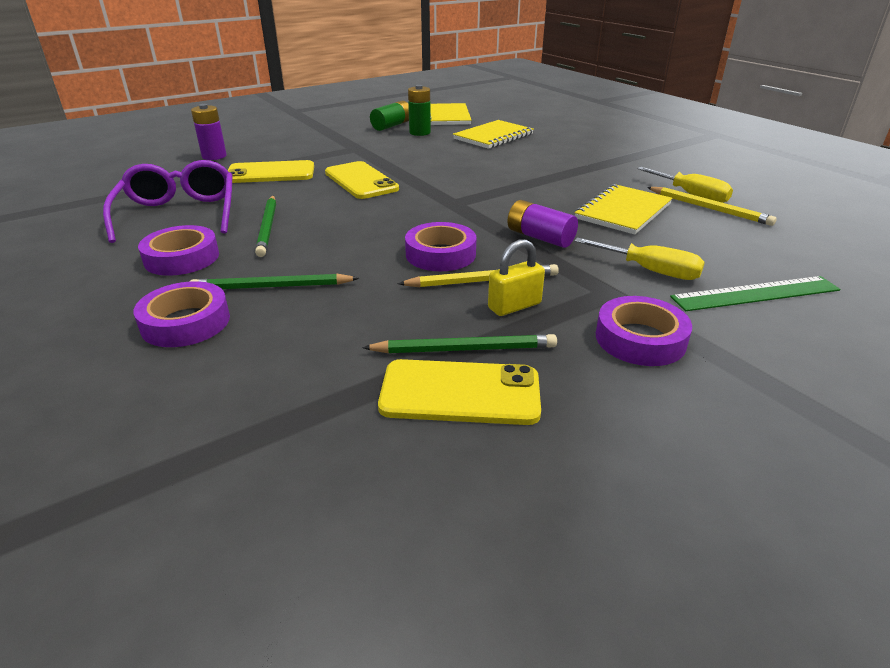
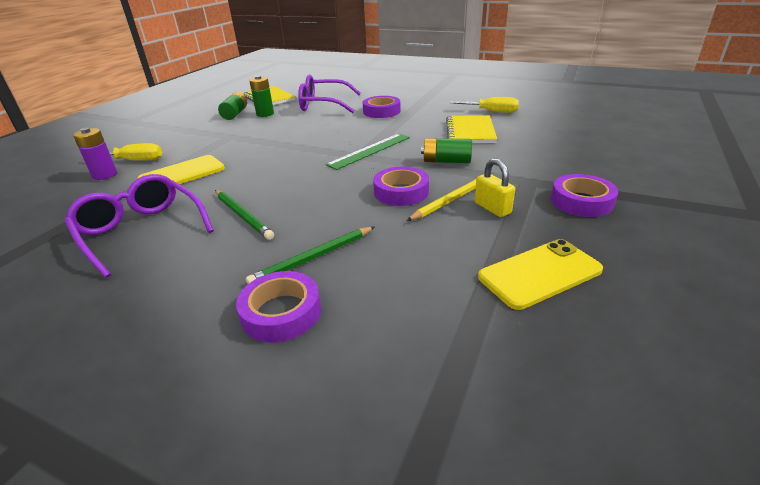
camera: 30 degrees left, 0 degrees up
purple tape [138,225,219,276] -> purple tape moved to [362,96,401,118]
yellow phone [325,161,399,199] -> none
green pencil [362,334,557,353] -> none
yellow notebook [453,120,534,149] -> purple glasses [298,74,361,113]
yellow padlock [488,239,545,316] -> yellow padlock turned 60 degrees counterclockwise [475,158,515,217]
purple battery [508,200,578,248] -> green battery [421,138,472,163]
yellow screwdriver [574,237,705,280] -> yellow screwdriver moved to [80,143,162,161]
yellow pencil [647,187,777,226] -> none
green ruler [670,276,841,311] -> green ruler moved to [326,134,410,170]

